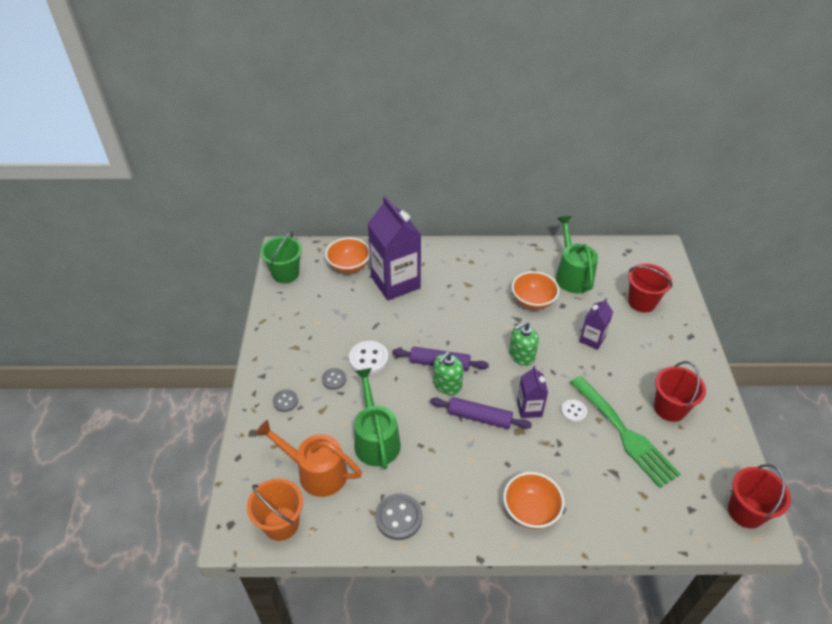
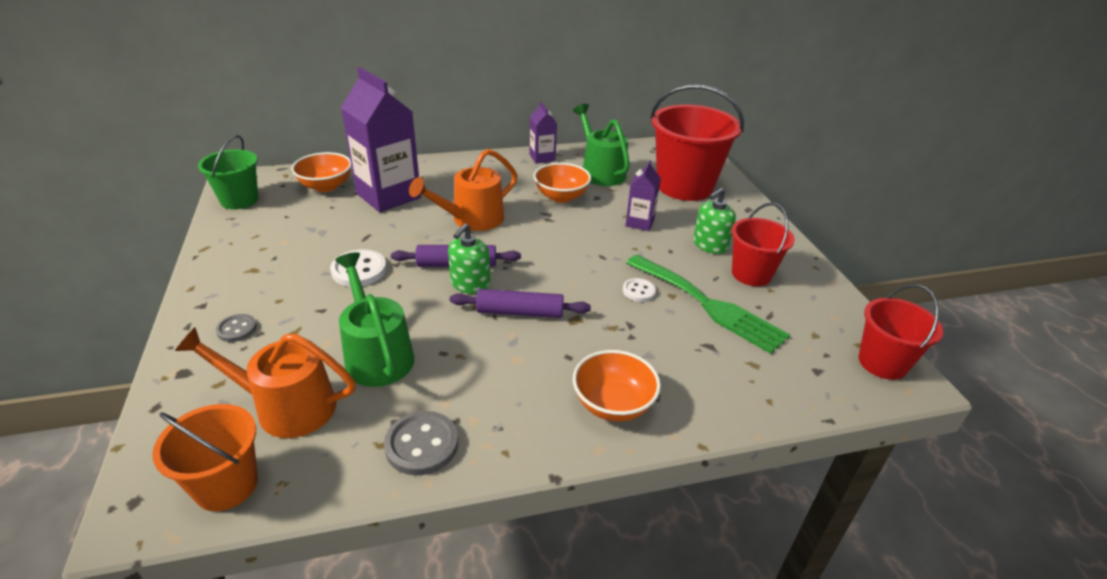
camera: 15 degrees left, 10 degrees down
grey button [322,368,346,390] -> none
green soap dispenser [509,321,539,366] -> green soap dispenser moved to [693,188,736,254]
purple carton [517,366,548,418] -> purple carton moved to [530,102,557,164]
red bucket [628,264,672,312] -> red bucket [650,85,744,201], size x1.73
none -> orange watering can [409,149,517,231]

